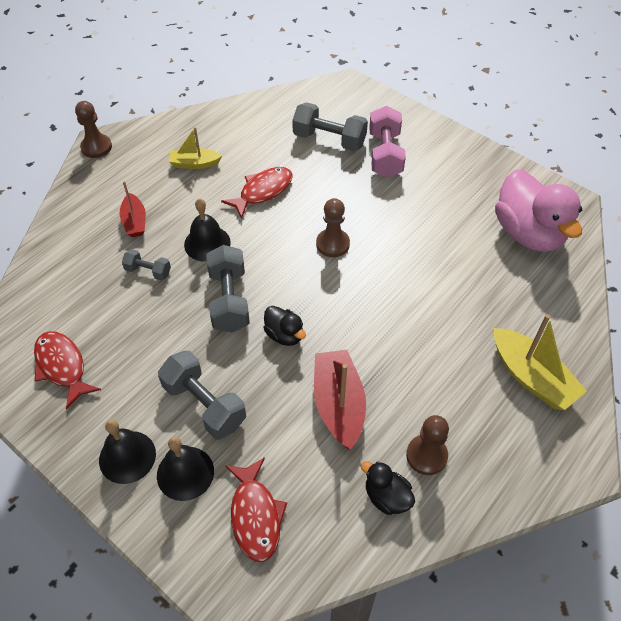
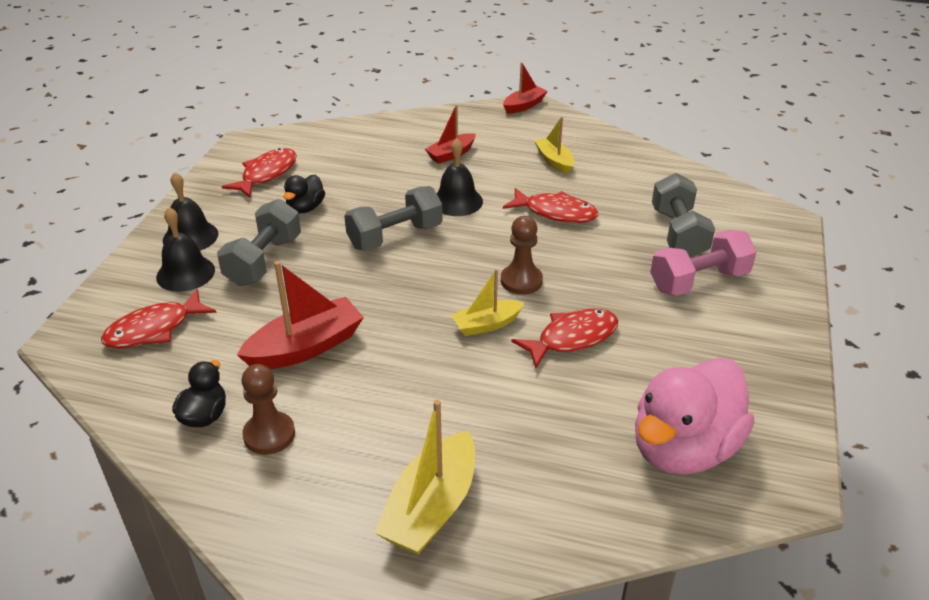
camera: 65 degrees right, 15 degrees down
brown pawn [75,101,112,158] -> red boat [503,62,548,114]
grey dumbbell [122,249,171,280] -> none
black duck [263,306,306,346] -> black duck moved to [283,175,325,214]
none -> yellow boat [451,269,524,336]
none -> red fish [511,309,618,368]

